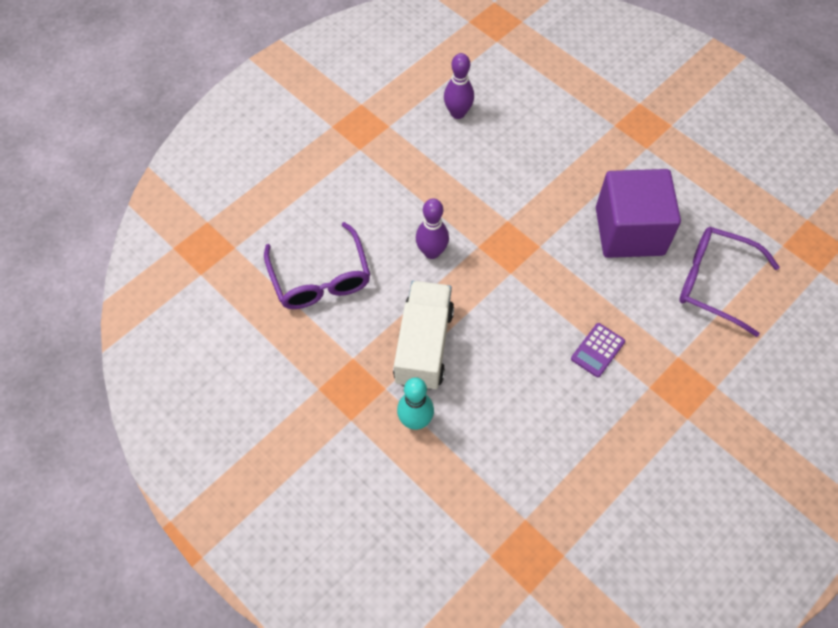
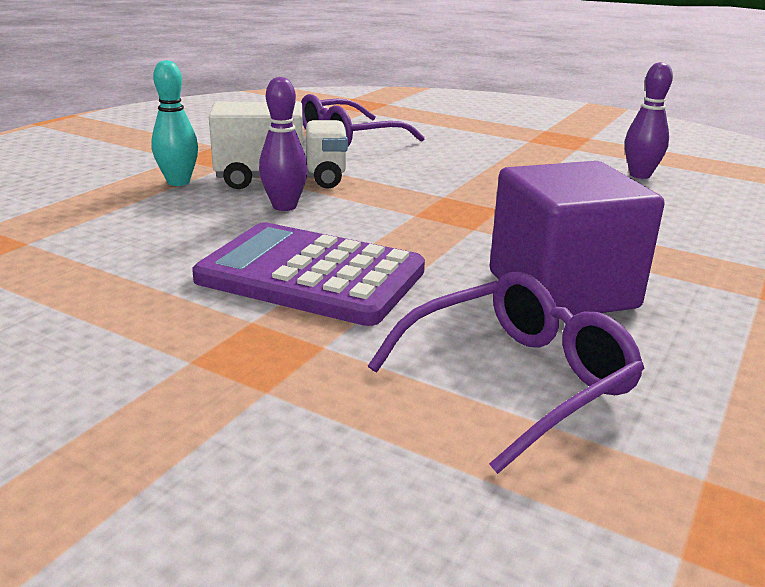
camera: 75 degrees right, 35 degrees down
purple bowling pin [416,198,449,259] -> purple bowling pin moved to [259,77,308,211]
purple calculator [571,323,625,377] -> purple calculator [192,222,425,326], size x2.34
purple glasses [679,227,779,337] -> purple glasses turned 45 degrees clockwise [368,272,645,474]

